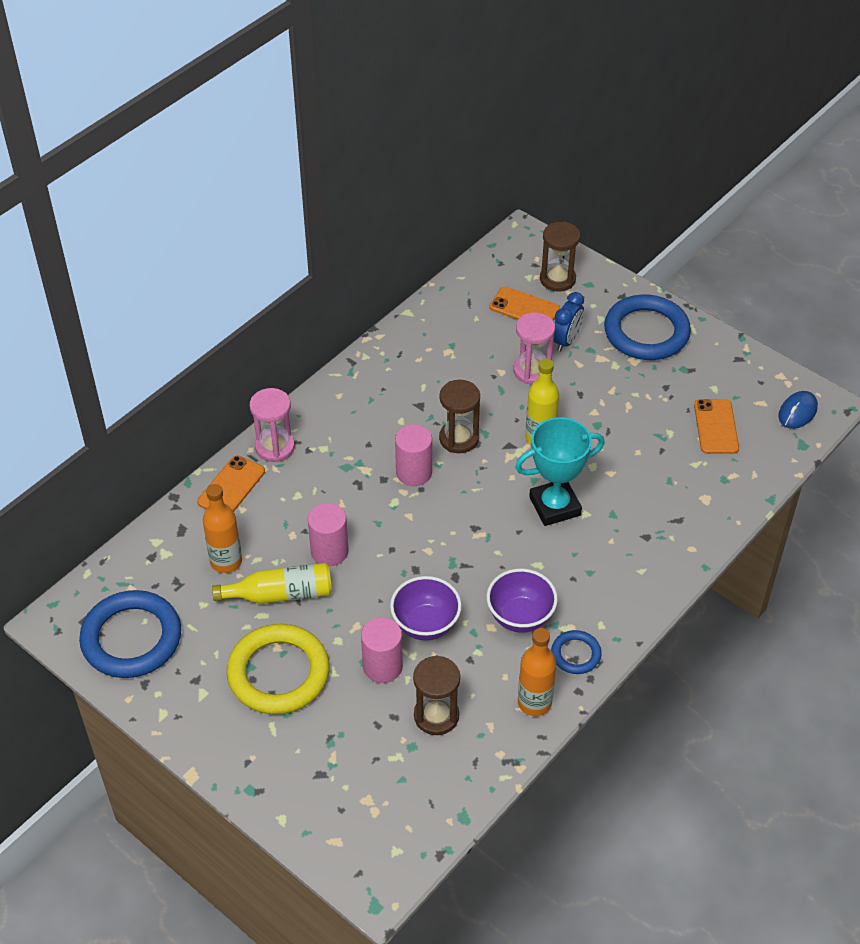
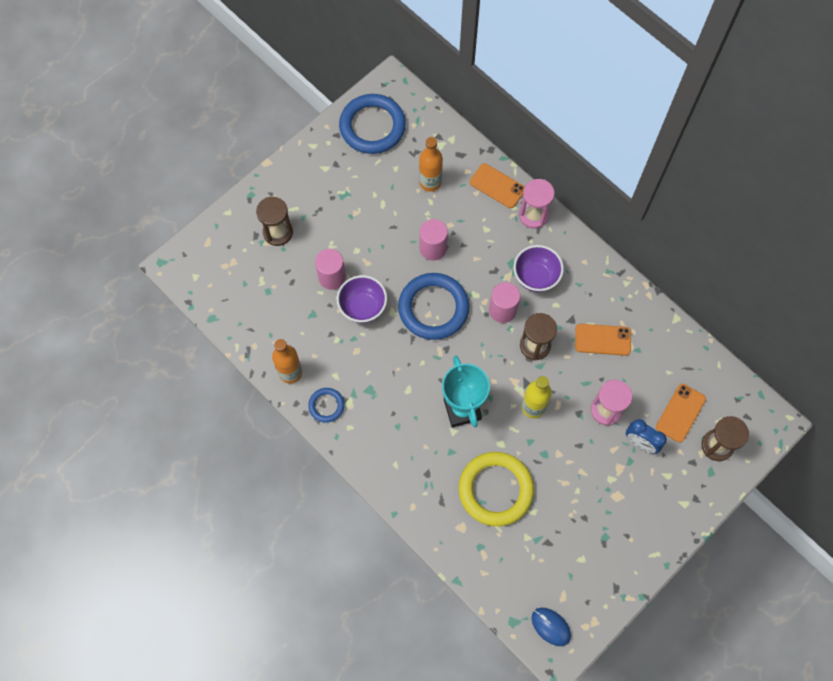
camera: 95 degrees right, 20 degrees up
yellow bottle [212,563,332,604] -> none
yellow ring [227,624,329,714] -> yellow ring moved to [459,452,534,526]
brown hourglass [413,655,460,735] -> brown hourglass moved to [256,197,293,246]
purple bowl [486,568,558,633] -> purple bowl moved to [514,245,564,292]
blue ring [604,295,691,360] -> blue ring moved to [398,273,469,340]
orange phone [694,399,739,454] -> orange phone moved to [575,324,631,356]

